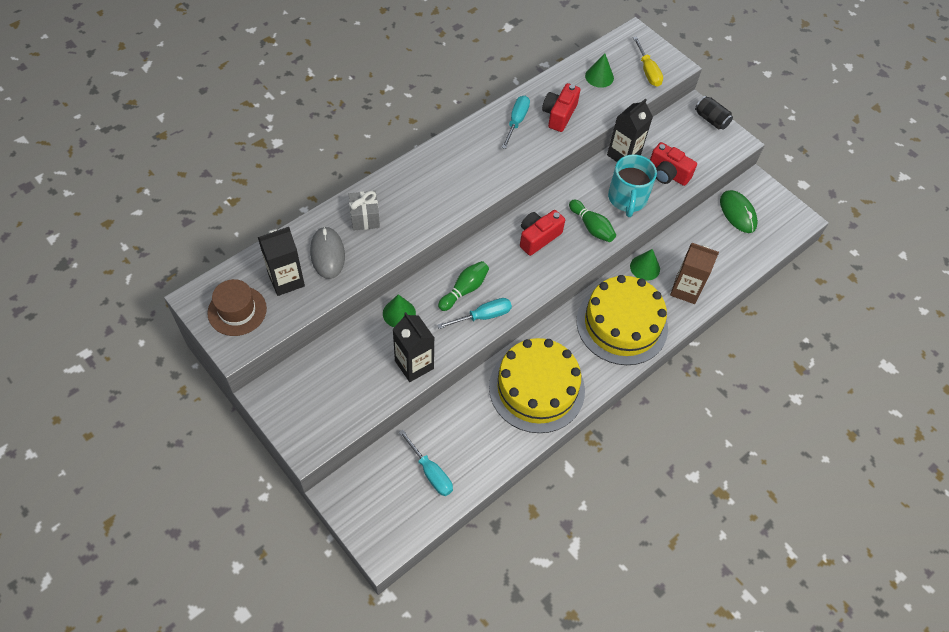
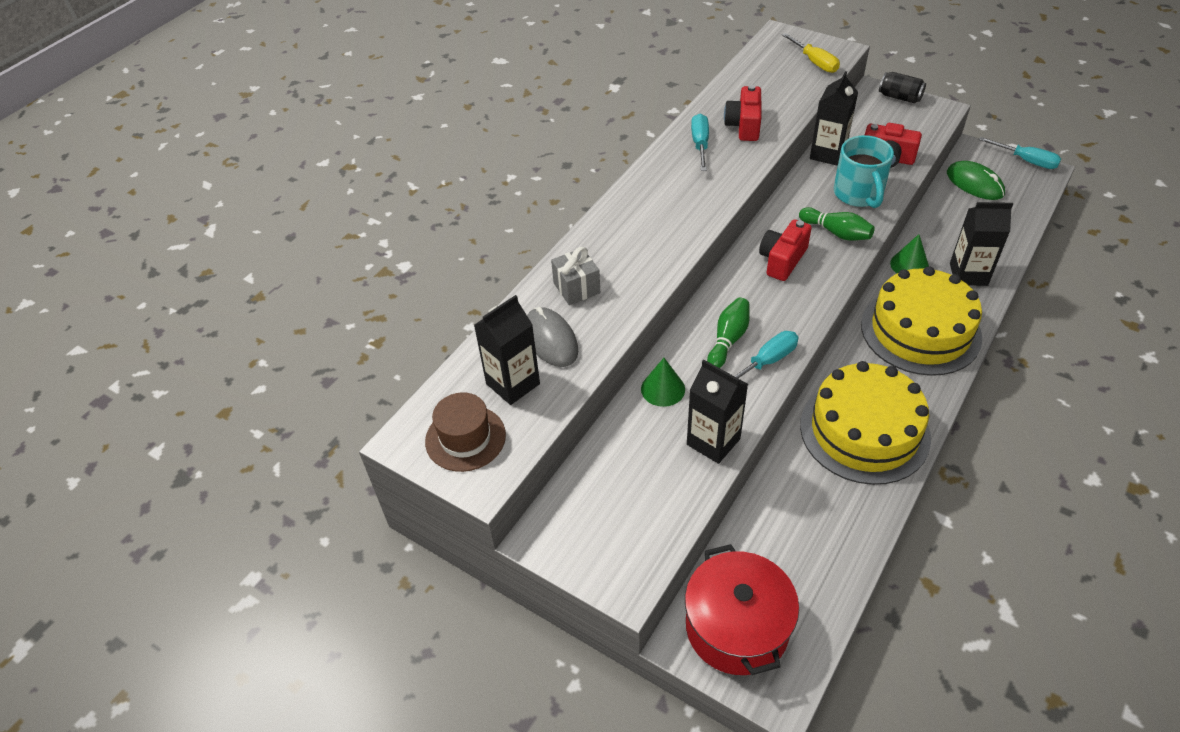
camera: 10 degrees left, 10 degrees down
turquoise screwdriver [399,429,453,496] -> turquoise screwdriver moved to [979,137,1061,169]
green cone [585,53,614,88] -> none
brown carton [670,243,719,304] -> black carton [950,202,1013,286]
none -> red pot [685,544,799,675]

